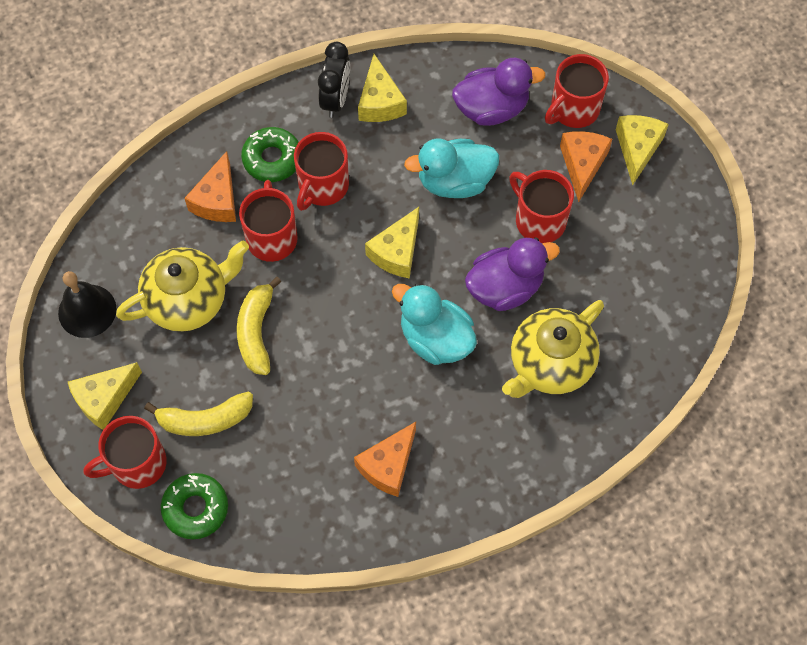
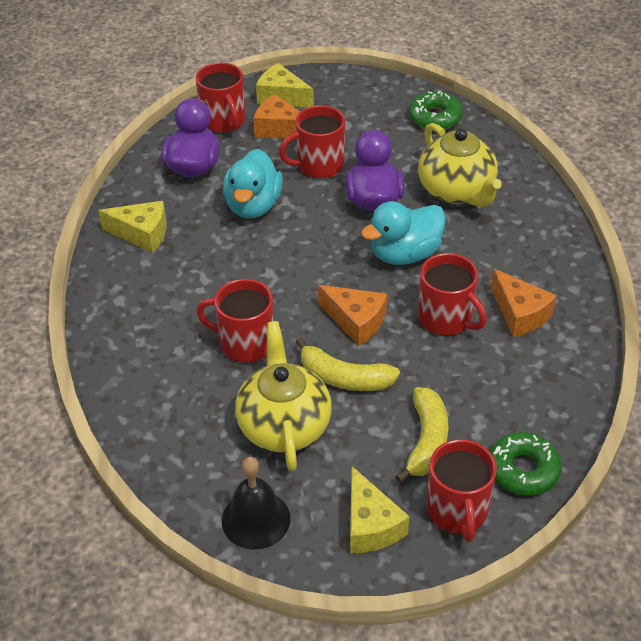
camera: 70 degrees left, 20 degrees down
orange cheese [184,151,236,222] -> orange cheese moved to [318,285,387,346]
green donut [241,127,299,182] -> green donut moved to [409,91,463,131]
red mug [294,132,349,211] -> red mug moved to [418,253,487,335]
black clock [318,42,350,118] -> none
yellow cheese [365,207,419,279] -> none

